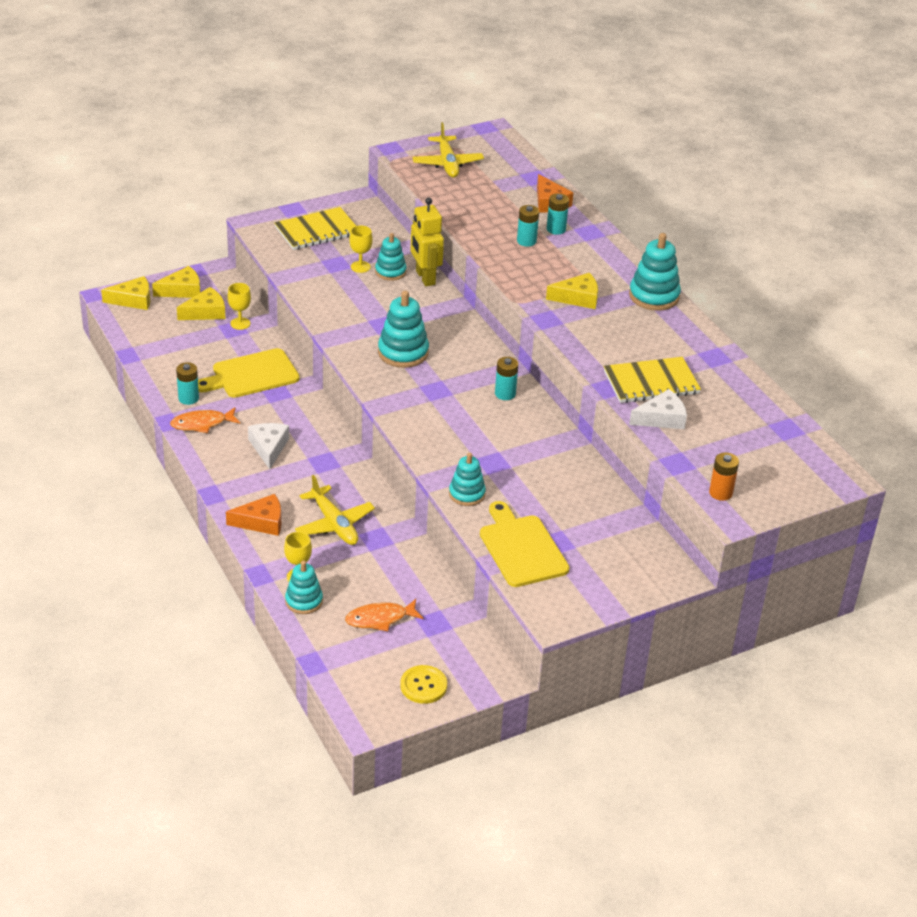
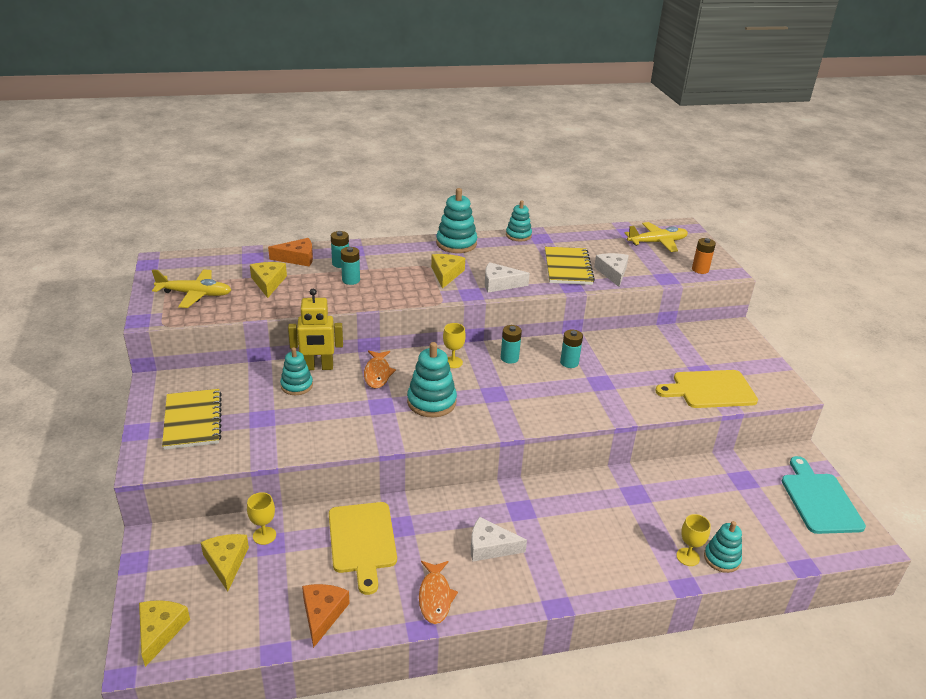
camera: 75 degrees left, 5 degrees down
yellow cheese [152,266,200,298] -> yellow cheese moved to [250,262,287,298]
turquoise battery [176,362,199,405] -> turquoise battery moved to [560,329,583,368]
orange cheese [226,494,281,536] -> orange cheese moved to [302,584,350,648]
yellow plane [295,475,375,545] -> yellow plane moved to [625,222,688,252]
orange fish [345,599,423,631] -> orange fish moved to [364,350,396,389]
yellow goblet [349,226,373,273] -> yellow goblet moved to [443,323,466,368]
yellow button [400,665,447,704] -> turquoise cutting board [782,456,866,534]
turquoise stacking toy [449,453,486,506] -> turquoise stacking toy moved to [506,200,532,241]
none -> white cheese [485,262,530,292]

